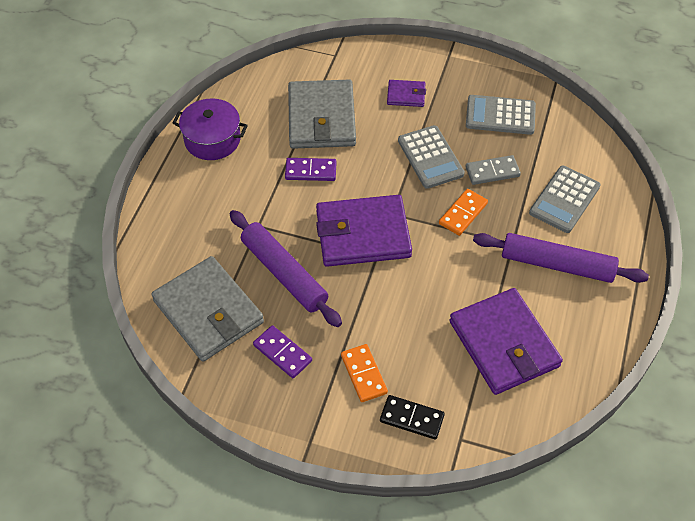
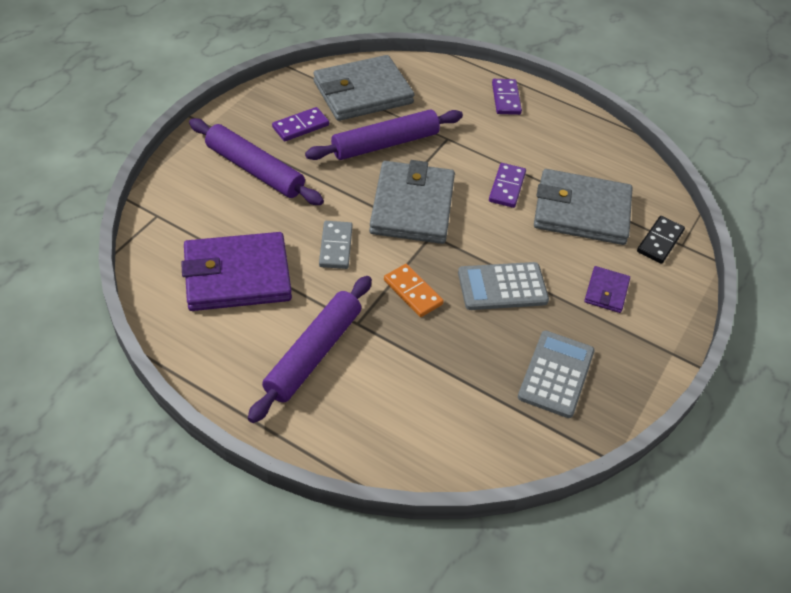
camera: 100 degrees right, 5 degrees down
purple pot [173,99,248,160] -> none
purple wallet [316,195,412,267] -> grey wallet [369,160,455,244]
orange domino [341,344,388,402] -> purple rolling pin [189,118,324,205]
black domino [380,395,445,439] -> black domino moved to [637,216,685,264]
grey domino [466,155,521,185] -> grey domino moved to [319,221,353,269]
grey calculator [529,166,600,233] -> none
none -> purple domino [492,79,522,115]

